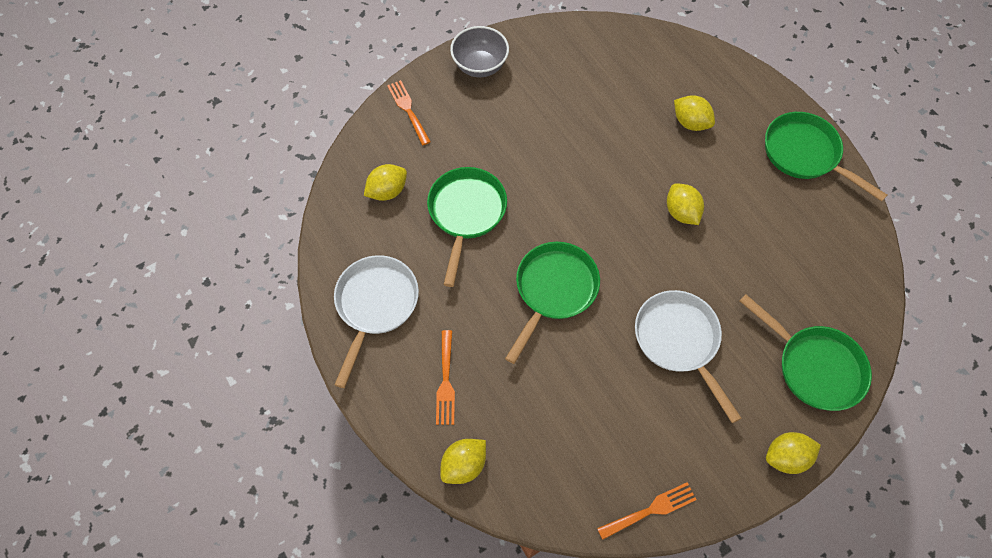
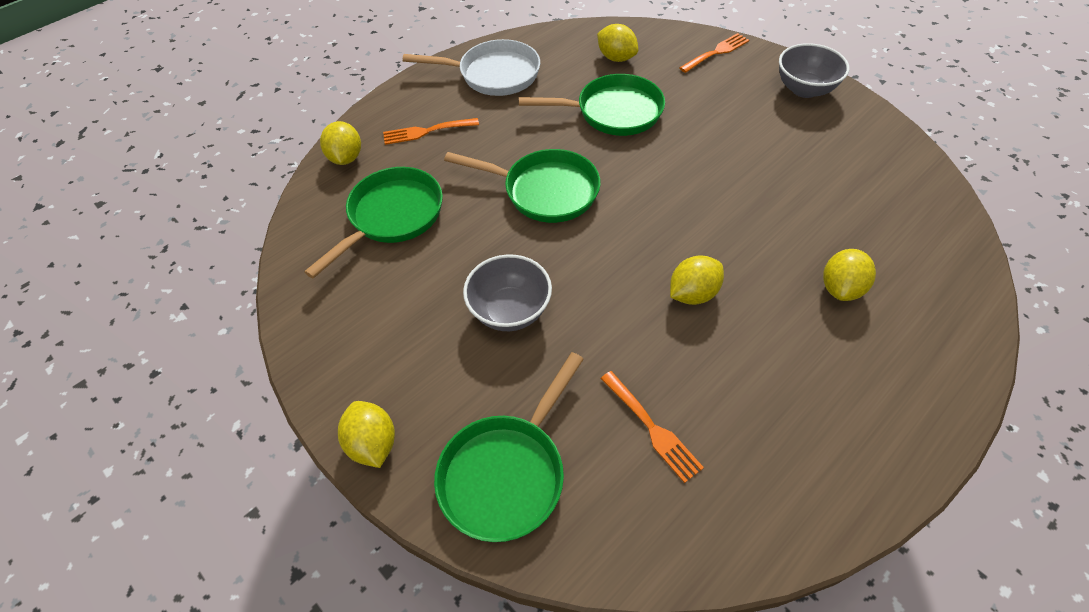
camera: 80 degrees right, 10 degrees down
yellow lemon [440,439,486,484] -> yellow lemon turned 45 degrees clockwise [320,121,361,165]
orange fork [597,482,697,540] -> orange fork moved to [600,371,704,483]
white pan [635,290,741,423] -> grey bowl [463,254,552,331]
green pan [765,112,887,202] -> green pan moved to [304,167,443,278]

